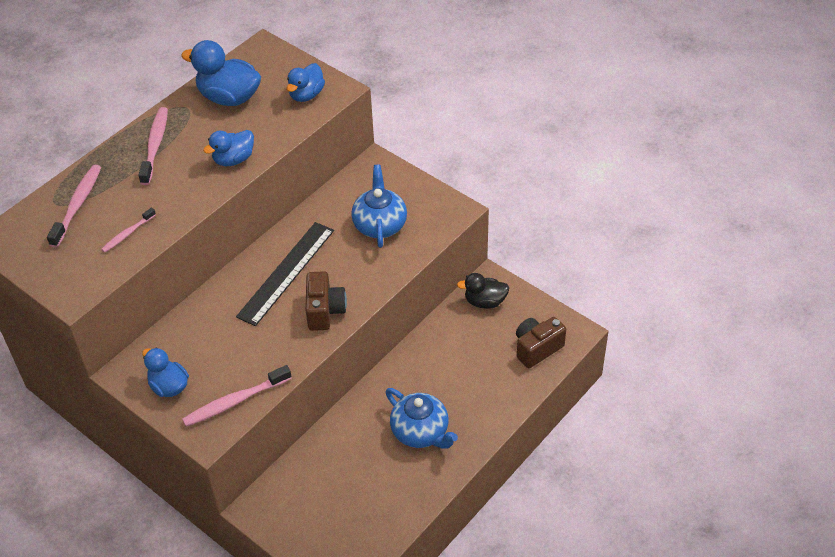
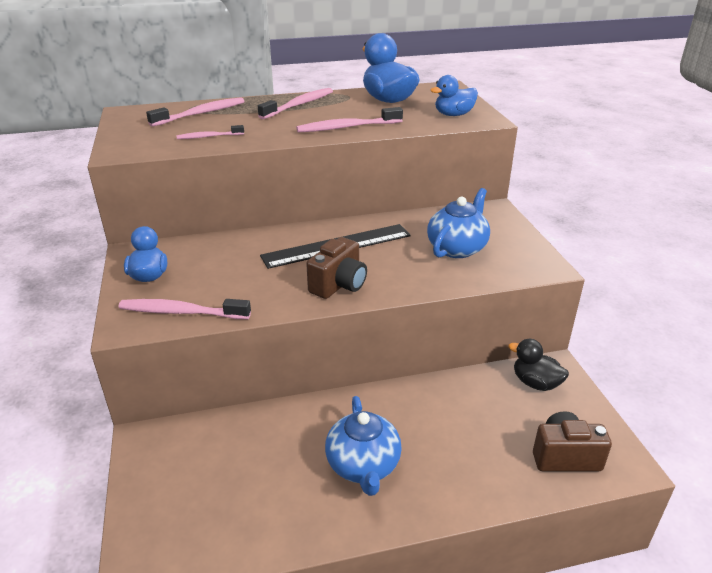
camera: 35 degrees right, 15 degrees down
blue duck [203,130,254,166] -> pink toothbrush [296,107,403,132]

